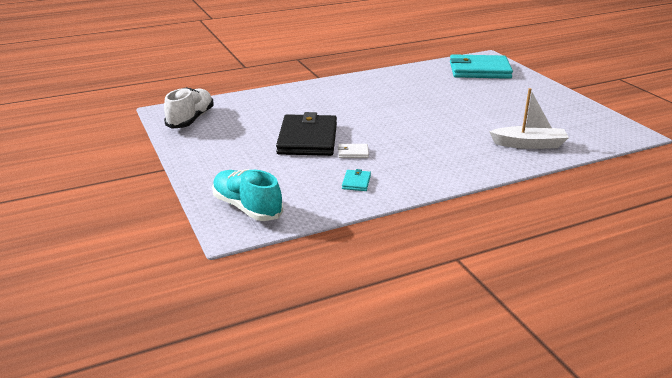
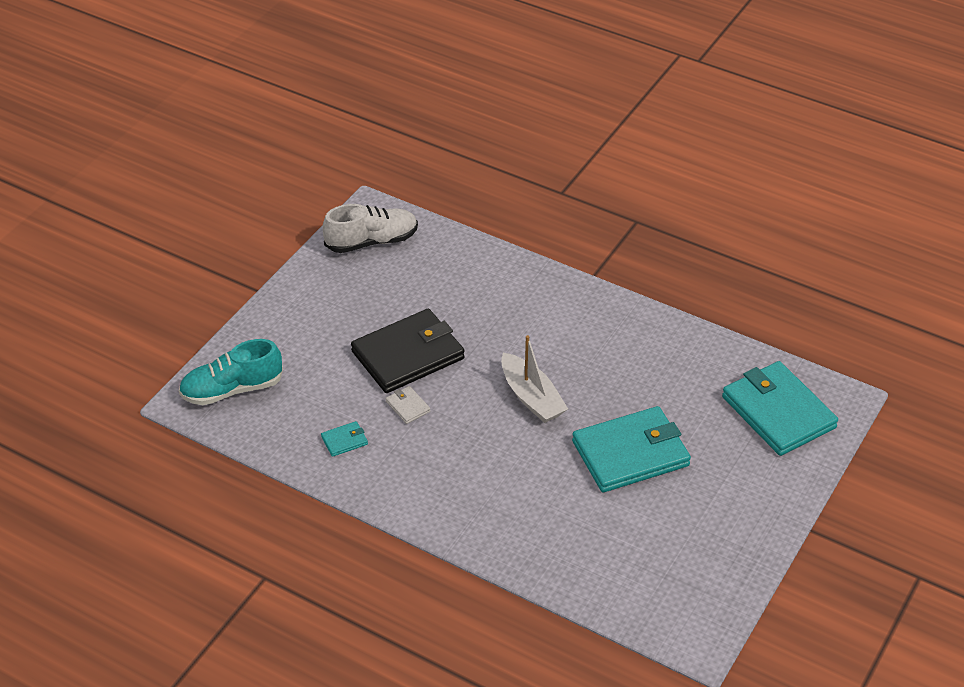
camera: 55 degrees right, 15 degrees up
turquoise shoe [212,169,283,221] -> turquoise shoe turned 120 degrees counterclockwise [179,339,283,405]
white boat [489,88,569,149] -> white boat moved to [501,335,568,423]
none -> turquoise wallet [572,406,691,492]

